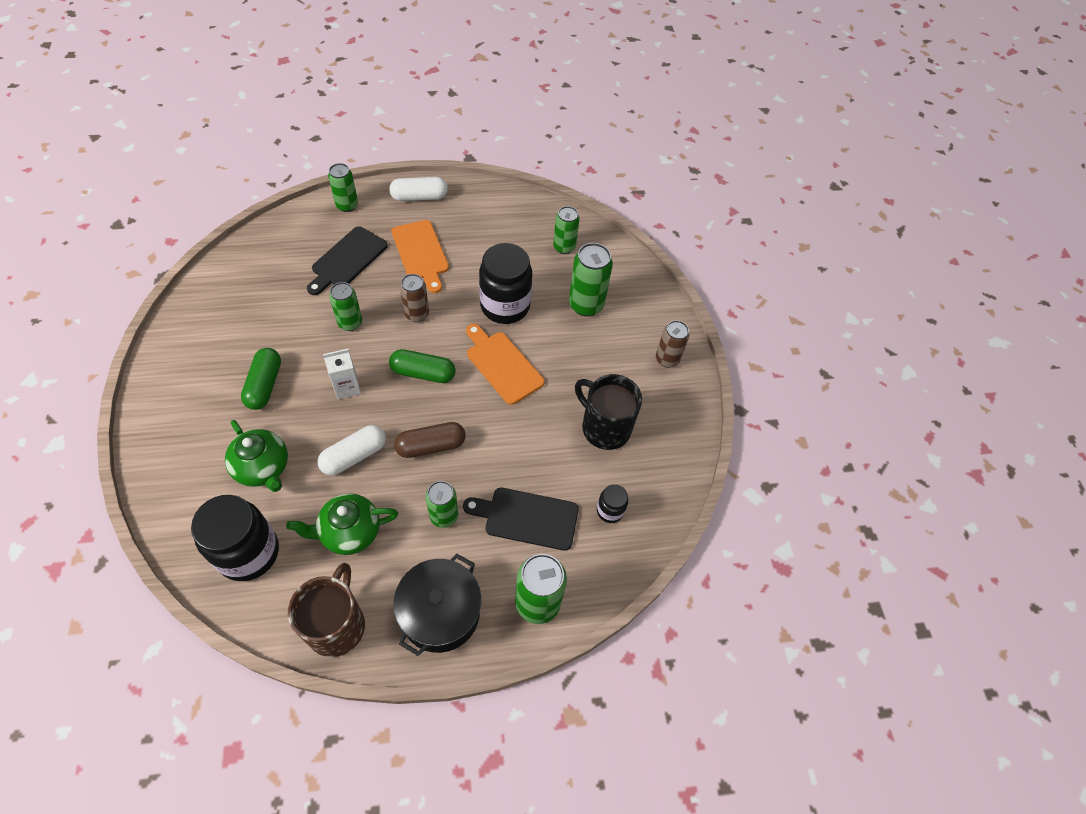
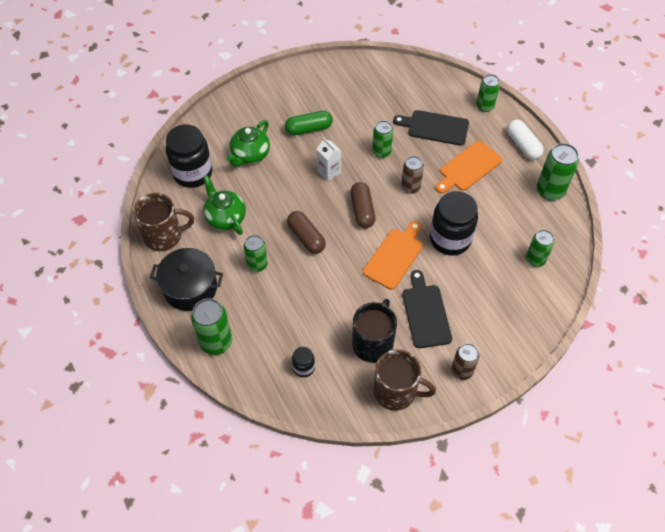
camera: 75 degrees right, 0 degrees up
white capsule [317,425,386,475] -> none
green capsule [389,349,456,383] -> brown capsule [350,182,376,228]
black cutting board [463,488,579,551] -> black cutting board moved to [402,270,452,348]
green can [569,243,613,316] -> green can moved to [537,143,579,201]
none -> brown mug [374,349,436,411]

